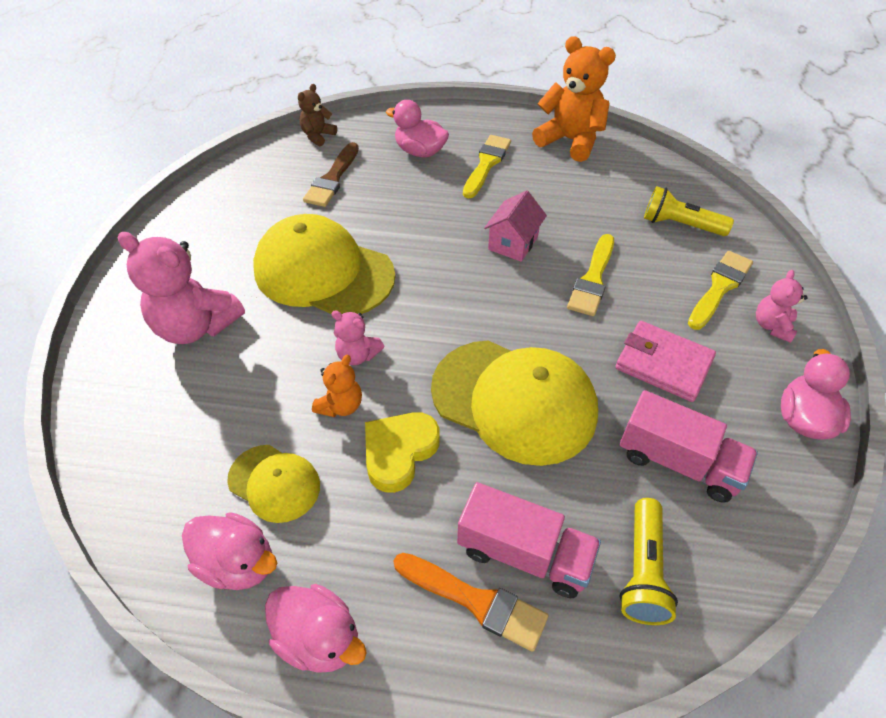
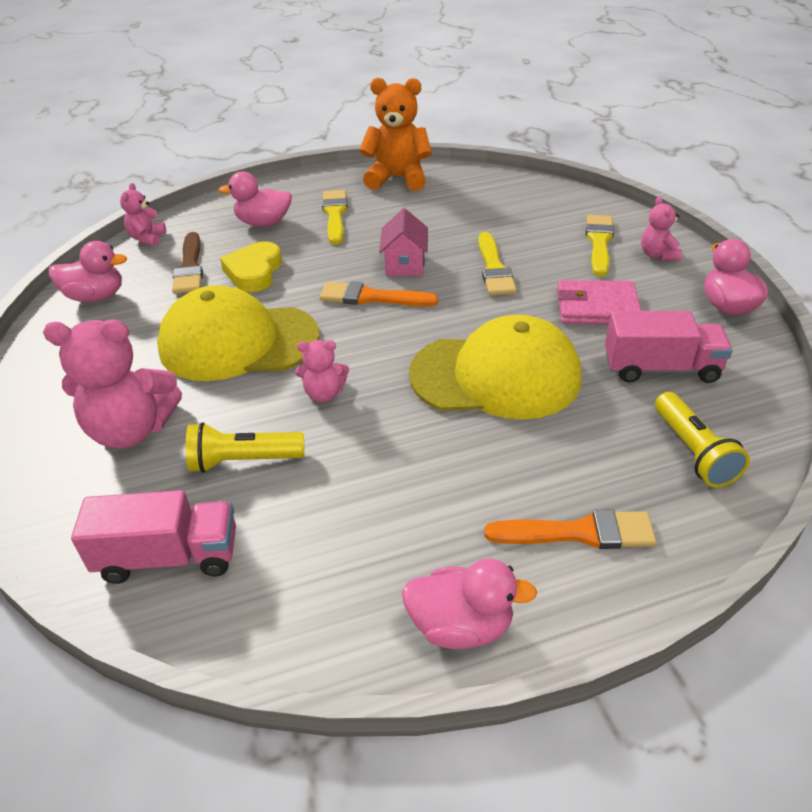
camera: 25 degrees left, 10 degrees down
pink duck [182,512,277,590] -> pink duck moved to [49,241,127,302]
yellow cap [227,445,320,523] -> none
brown teddy bear [298,84,337,146] -> pink teddy bear [120,183,166,246]
orange teddy bear [312,355,362,417] -> none
yellow heart [365,412,440,493] -> yellow heart moved to [220,241,282,292]
pink truck [457,482,601,598] -> pink truck moved to [71,490,236,584]
yellow flashlight [644,186,734,236] -> yellow flashlight moved to [186,422,304,473]
none -> orange brush [320,281,438,306]

